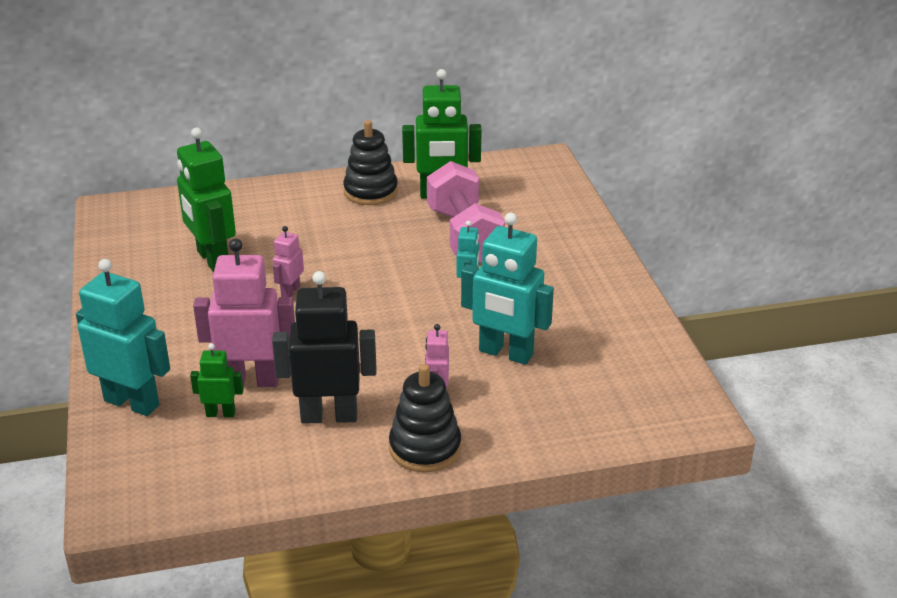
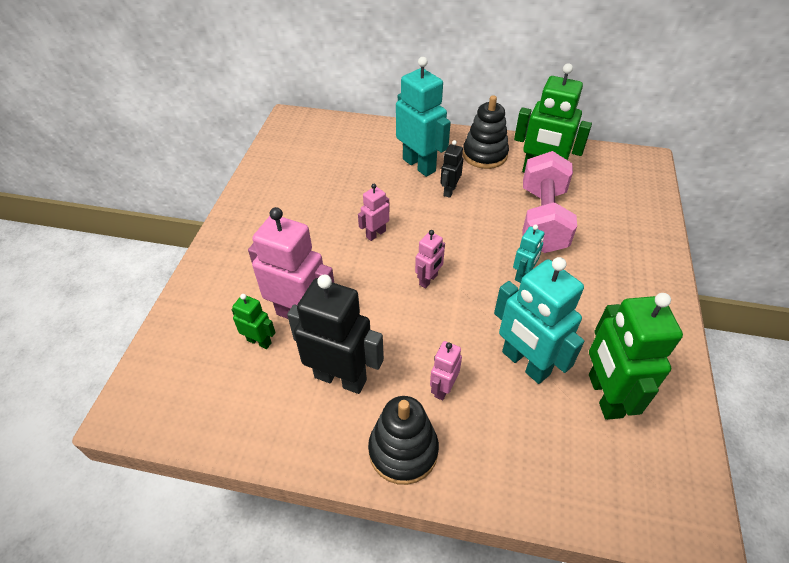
camera: 25 degrees right, 15 degrees up
turquoise robot [76,259,170,416] -> turquoise robot moved to [396,57,451,177]
green robot [177,128,236,272] -> green robot moved to [589,293,683,420]
none -> pink robot [415,230,445,288]
none -> black robot [440,140,463,198]

